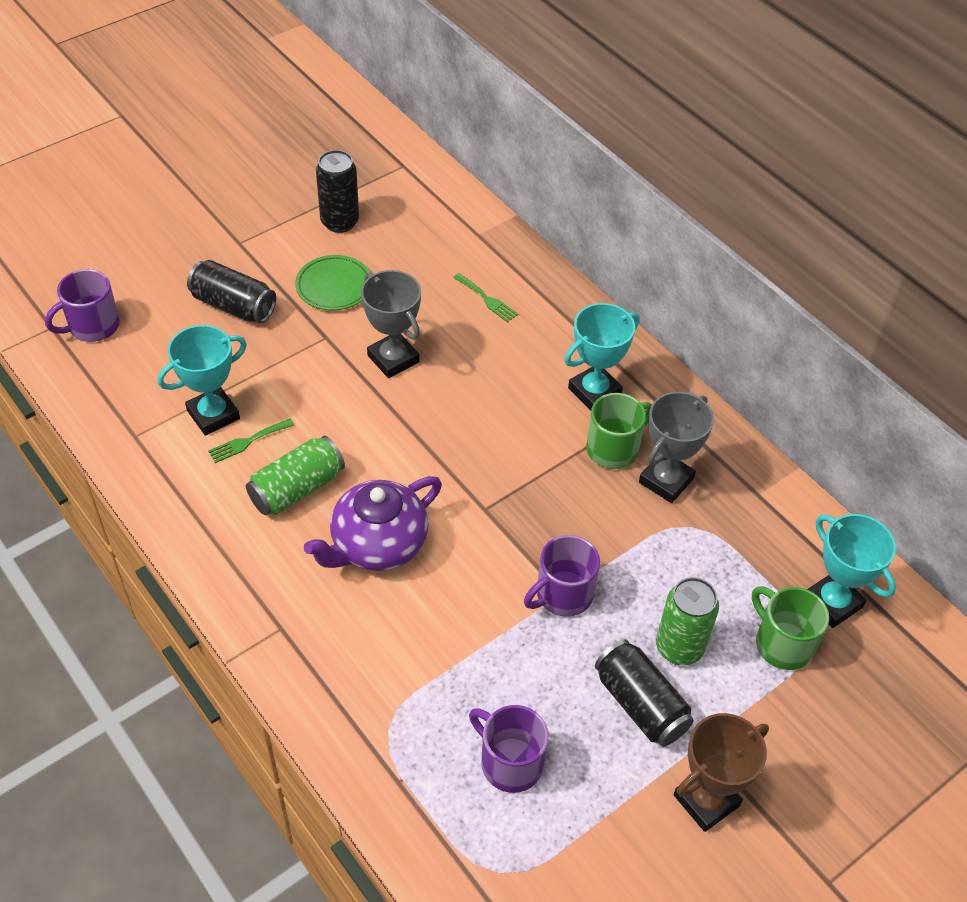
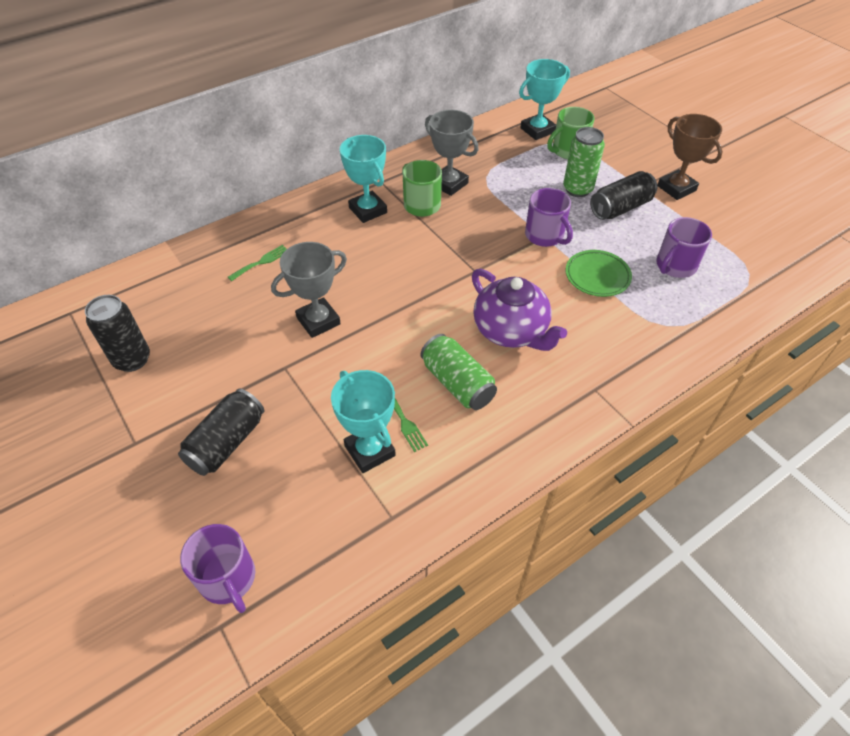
camera: 85 degrees left, 0 degrees up
green plate [295,255,370,311] -> green plate moved to [565,250,632,297]

